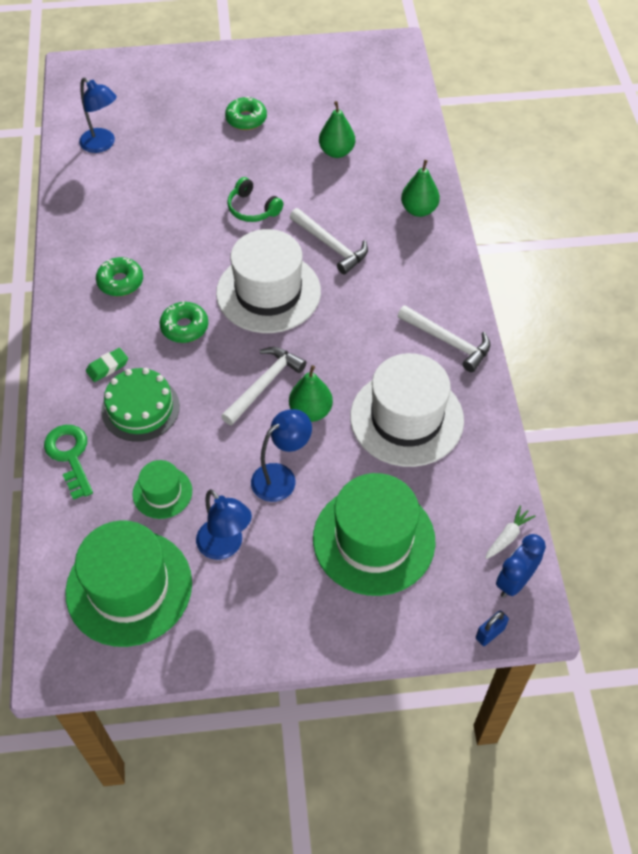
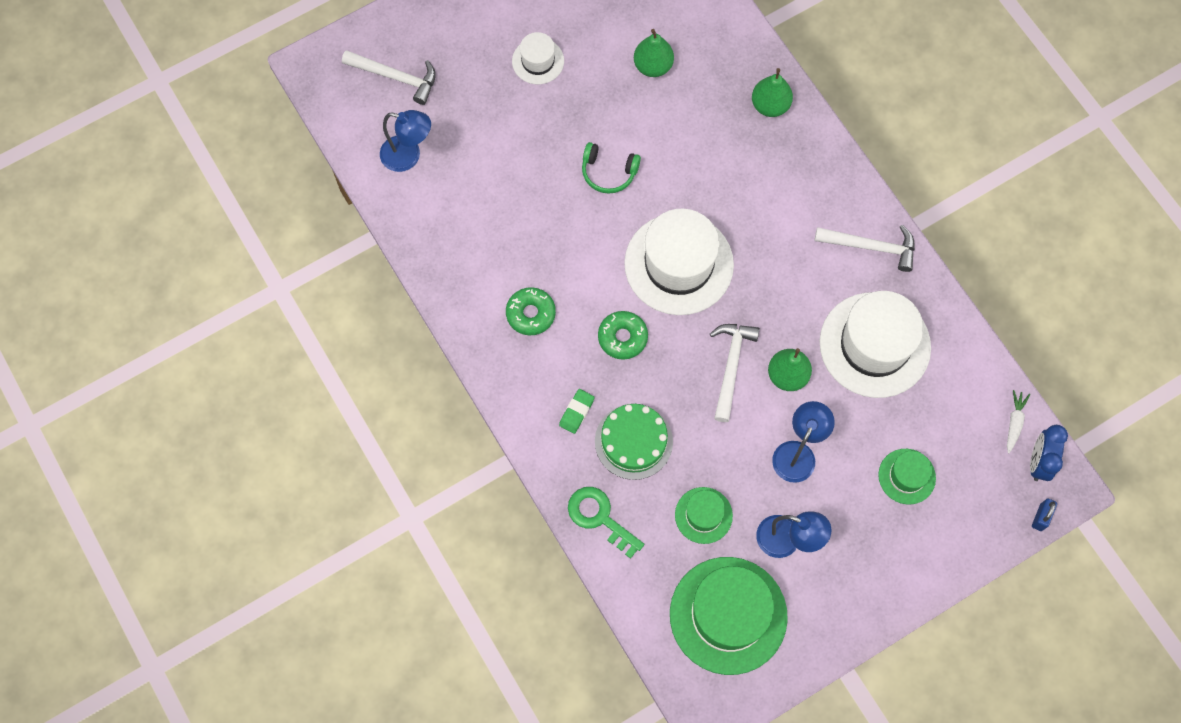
camera: 25 degrees left, 15 degrees up
green donut [225,97,267,130] -> white hat [512,32,564,84]
white hammer [290,208,368,275] -> white hammer moved to [342,50,436,105]
green hat [313,473,436,596] -> green hat [878,449,936,504], size x0.50

